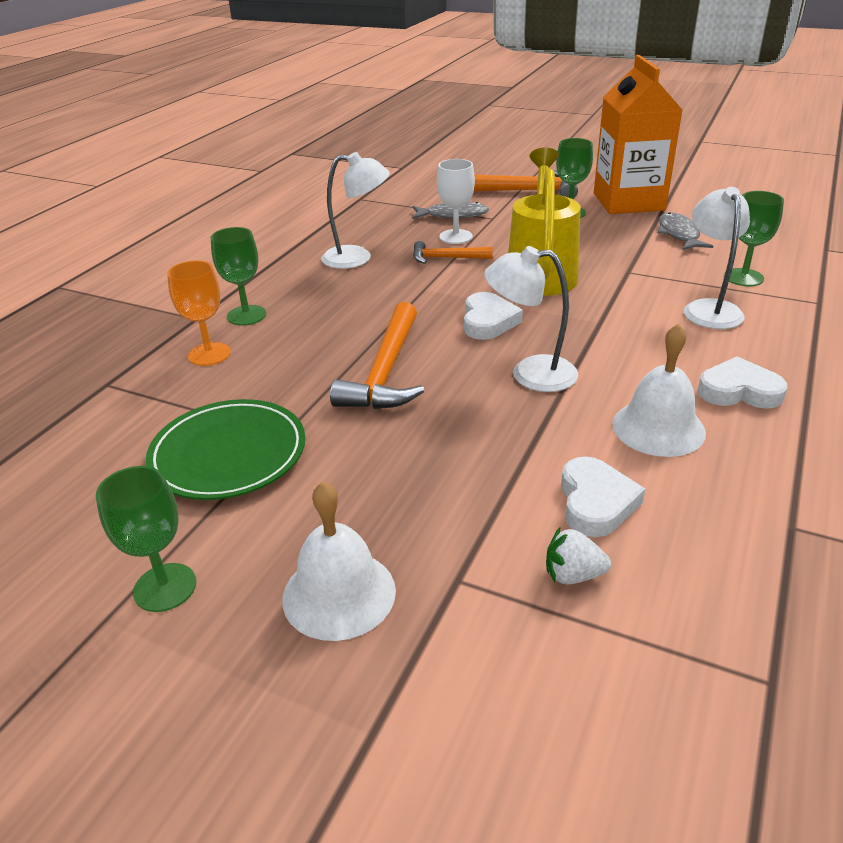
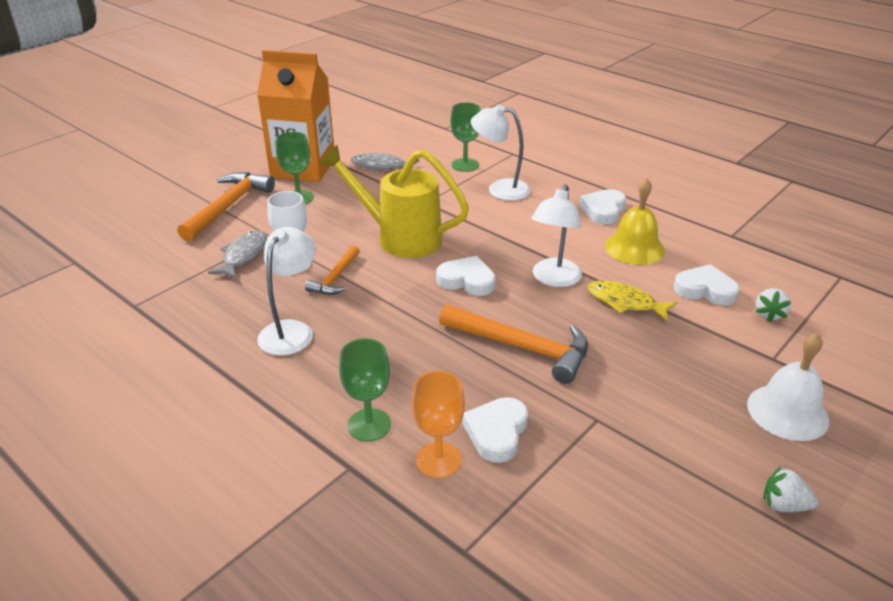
camera: 75 degrees left, 0 degrees up
green goblet [96,466,196,612] -> white strawberry [763,466,818,512]
green plate [146,399,305,500] -> none
white bell [612,324,706,457] -> yellow bell [605,178,665,265]
none -> white heart [462,397,528,463]
none -> yellow fish [587,281,677,322]

